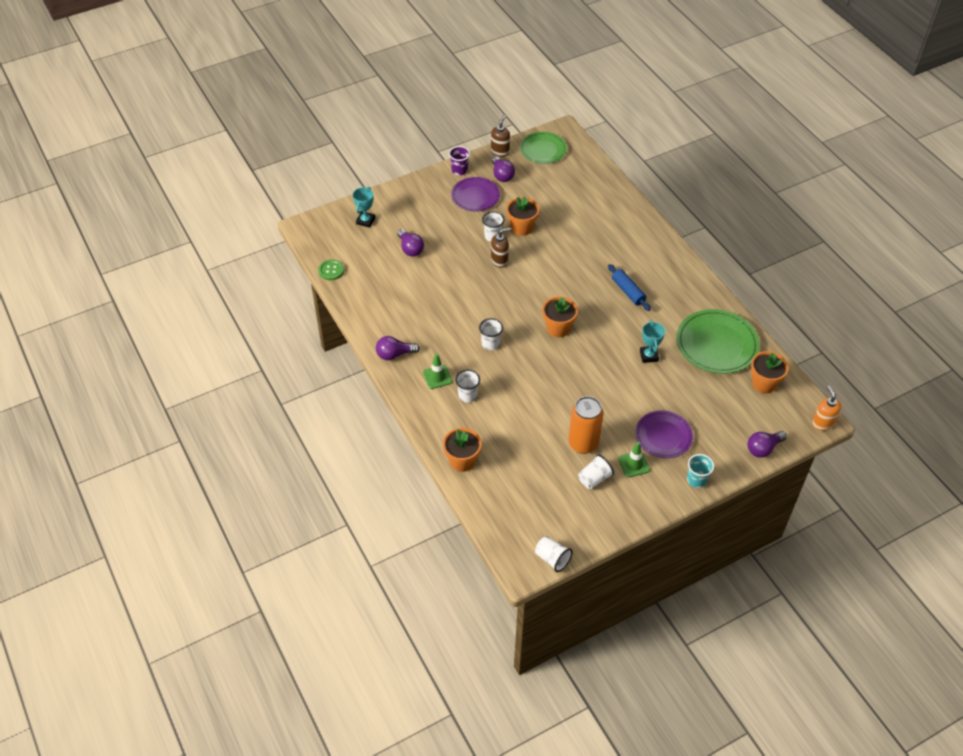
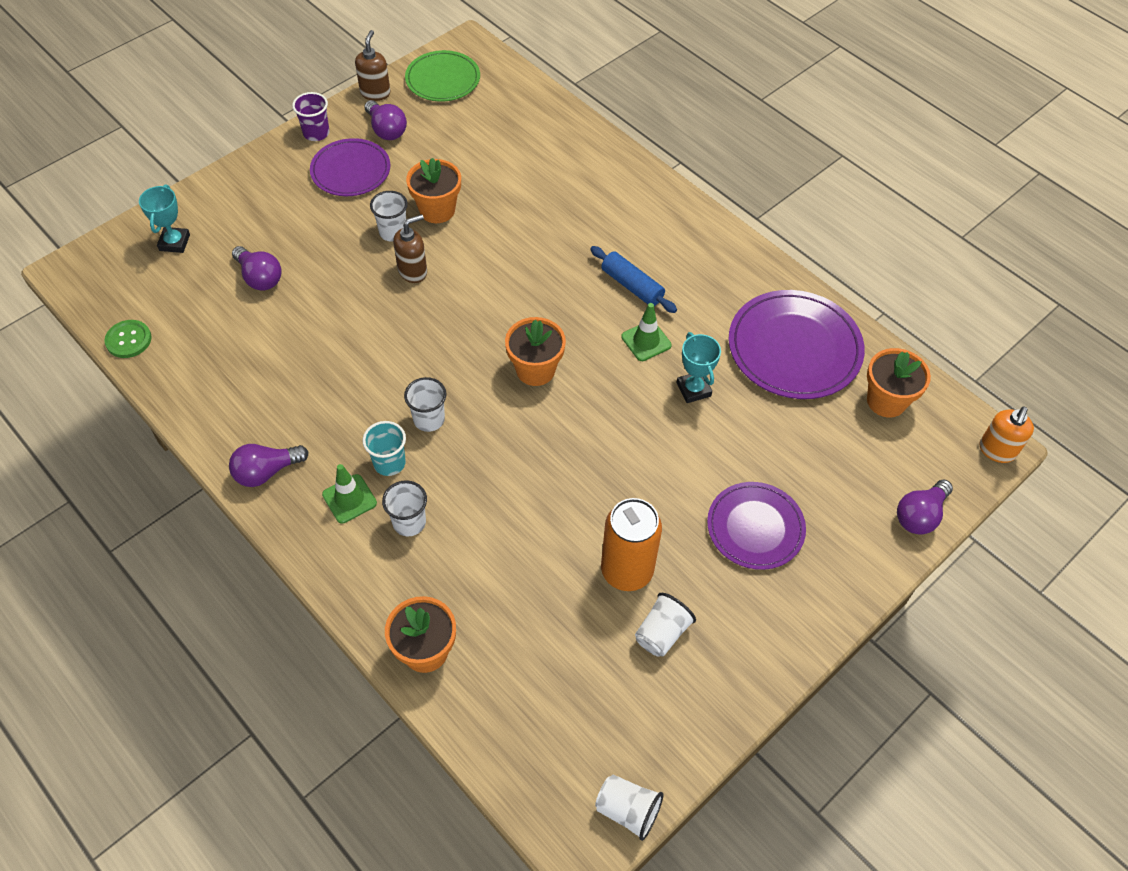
camera: 15 degrees left, 5 degrees up
green traffic cone [618,442,650,477] -> green traffic cone moved to [621,303,672,361]
green plate [676,309,760,374] -> purple plate [729,290,865,399]
turquoise cup [687,454,714,488] -> turquoise cup moved to [363,421,406,476]
orange soap dispenser [812,386,841,431] -> orange soap dispenser turned 120 degrees counterclockwise [979,406,1034,463]

